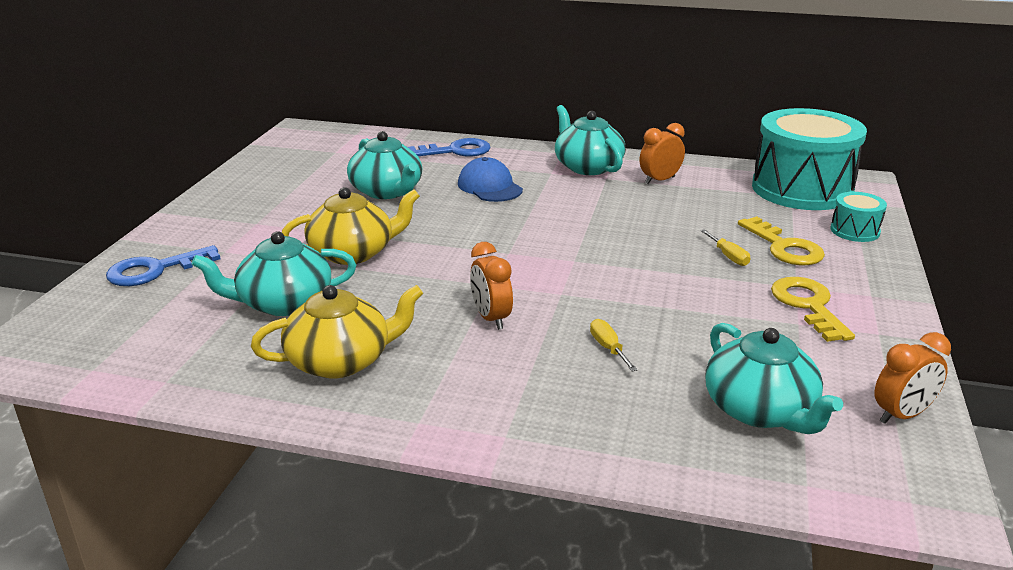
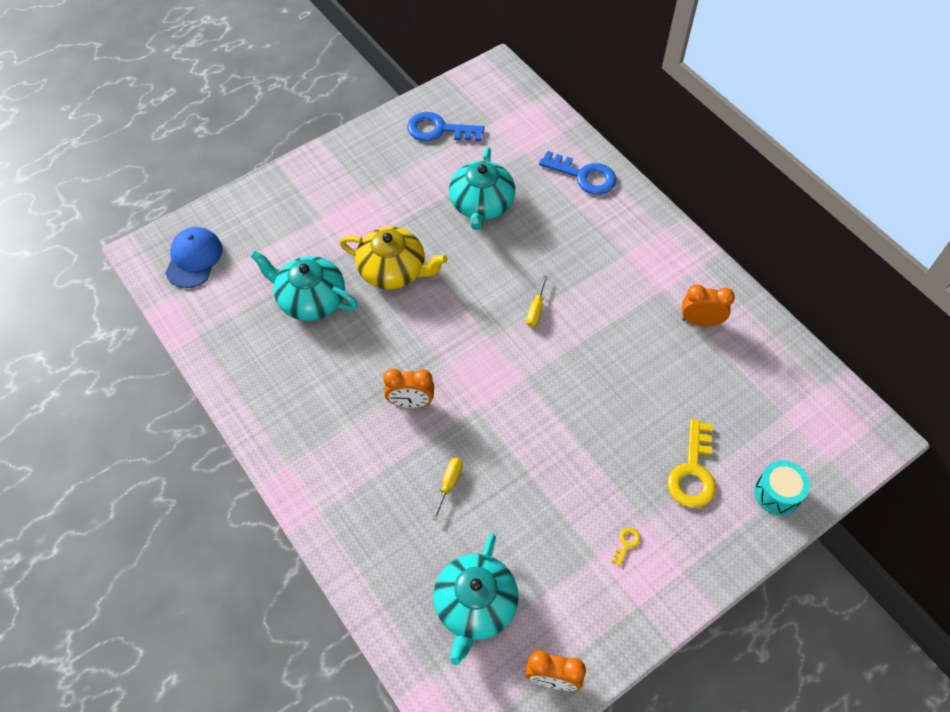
camera: 40 degrees right, 30 degrees up
blue key [106,245,221,286] -> blue key moved to [407,112,484,141]
yellow teapot [251,285,423,378] -> none
blue cap [458,157,523,202] -> blue cap moved to [165,227,223,288]
orange clock [470,242,513,330] -> orange clock turned 105 degrees counterclockwise [383,368,434,408]
turquoise teapot [555,105,626,175] -> none
yellow screwdriver [700,229,750,266] -> yellow screwdriver moved to [526,276,547,327]
turquoise drum [752,108,867,210] -> none
yellow key [771,277,855,342] -> yellow key [612,527,641,566], size x0.42

